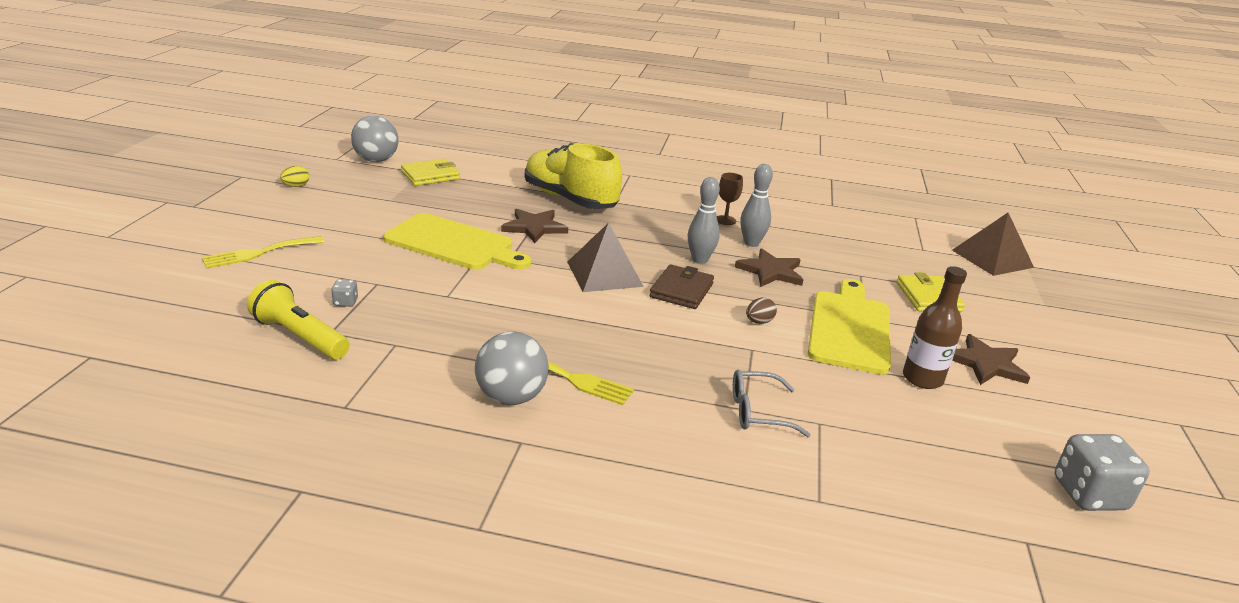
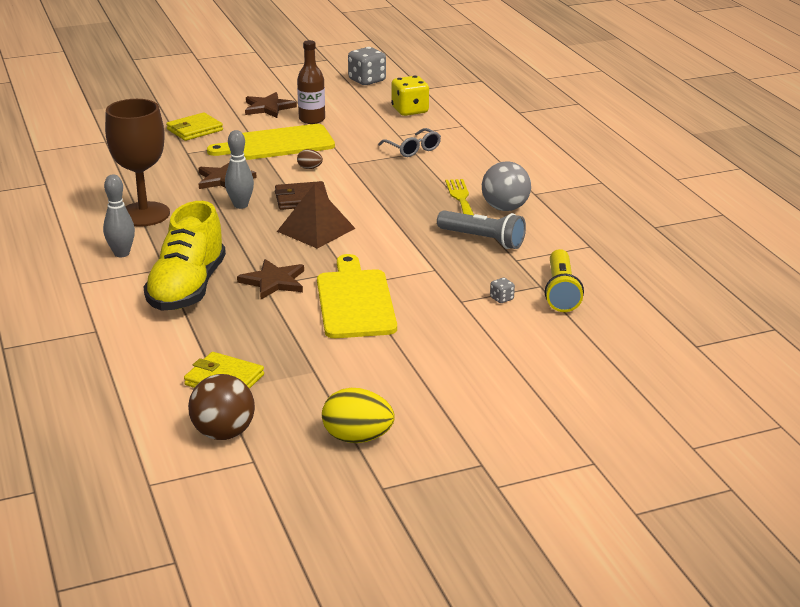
camera: 120 degrees left, 0 degrees up
yellow fork [202,236,324,269] -> none
yellow egg [280,166,309,187] -> yellow egg [322,388,395,443], size x1.95
grey ball [351,116,399,162] -> brown ball [188,374,255,440]
brown goblet [717,173,743,225] -> brown goblet [105,99,170,227], size x2.37
grey bowling pin [740,164,773,247] -> grey bowling pin moved to [103,174,135,257]
brown pyramid [952,213,1034,276] -> none
none -> yellow dice [391,76,429,116]
none -> grey flashlight [437,211,526,249]

